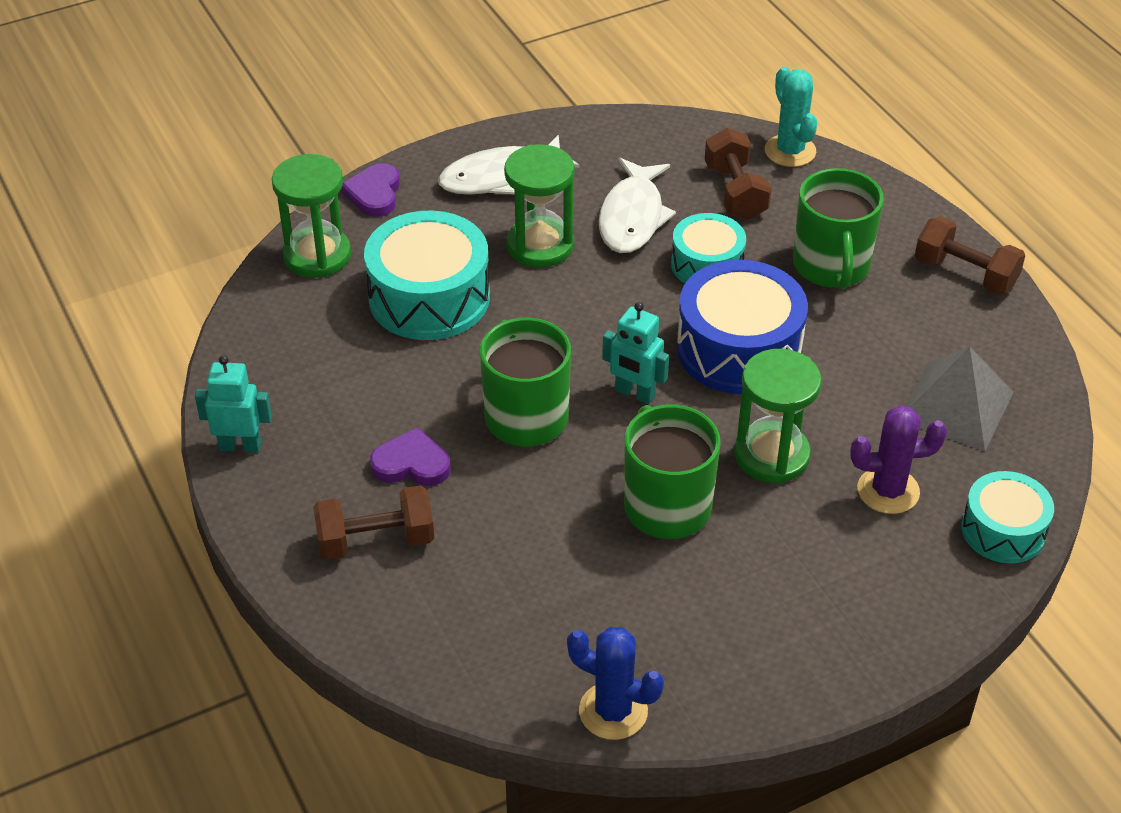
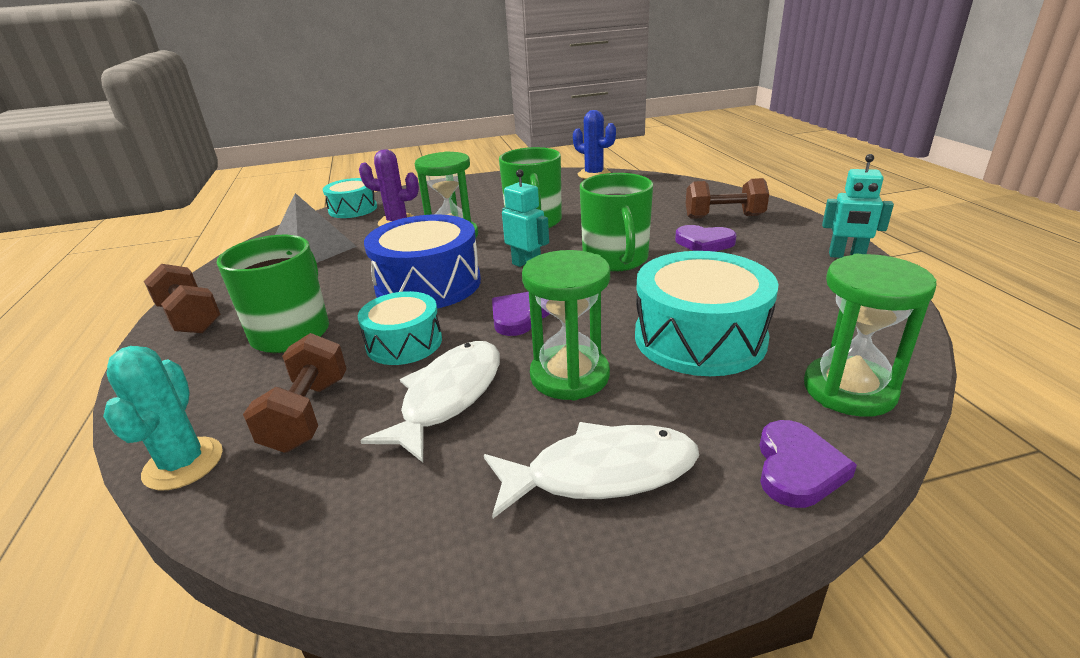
camera: 165 degrees left, 15 degrees down
none -> purple heart [492,292,550,336]

